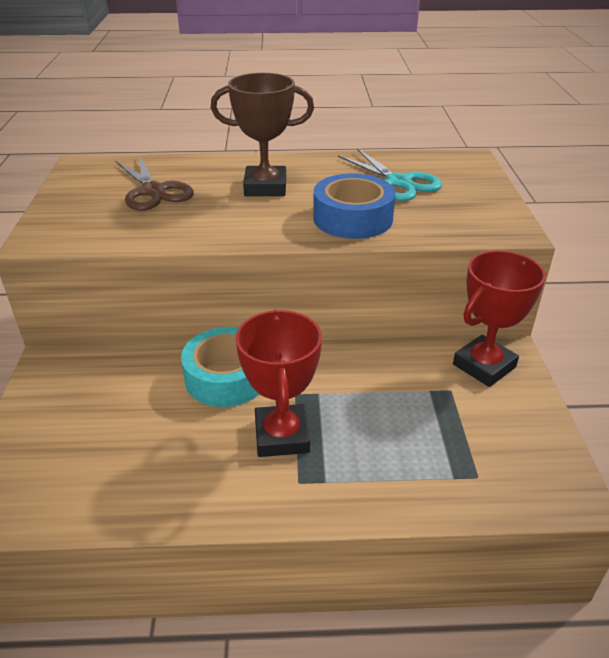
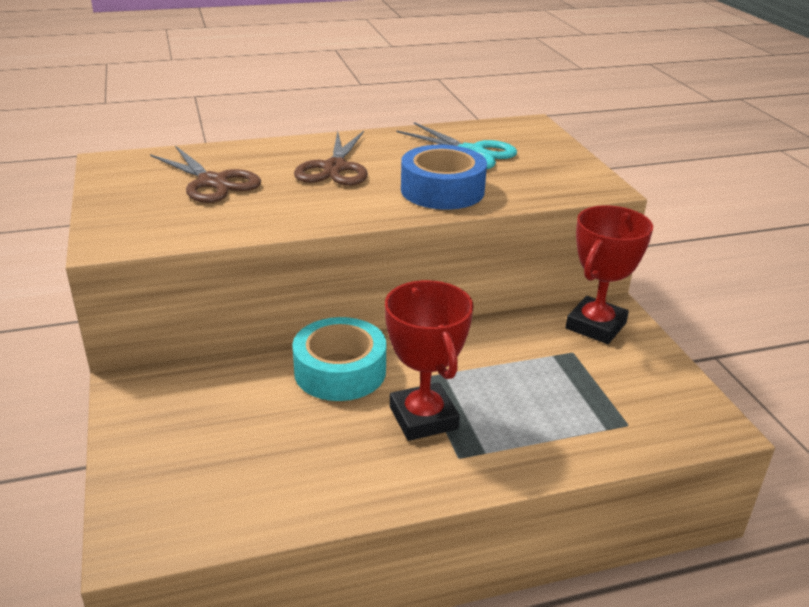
camera: 15 degrees left, 5 degrees down
brown trophy [211,73,314,196] -> brown scissors [294,131,368,186]

